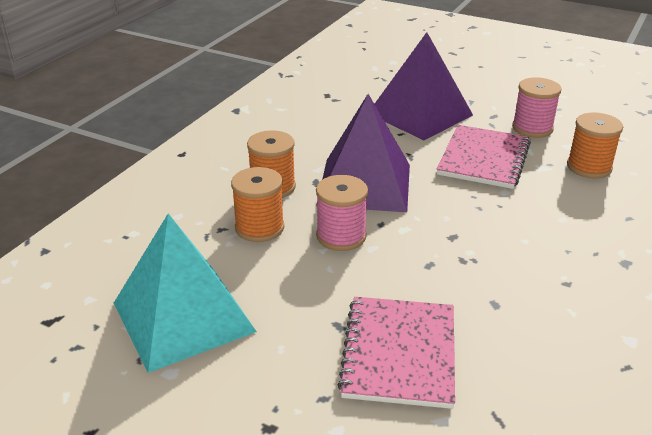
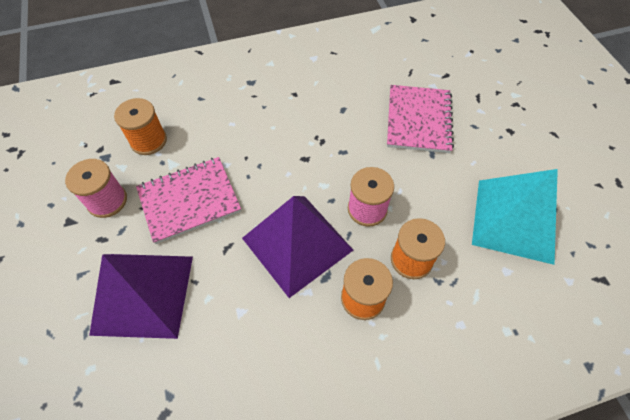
camera: 135 degrees left, 25 degrees up
pink notebook [338,297,455,409] -> pink notebook turned 45 degrees counterclockwise [387,85,454,153]

